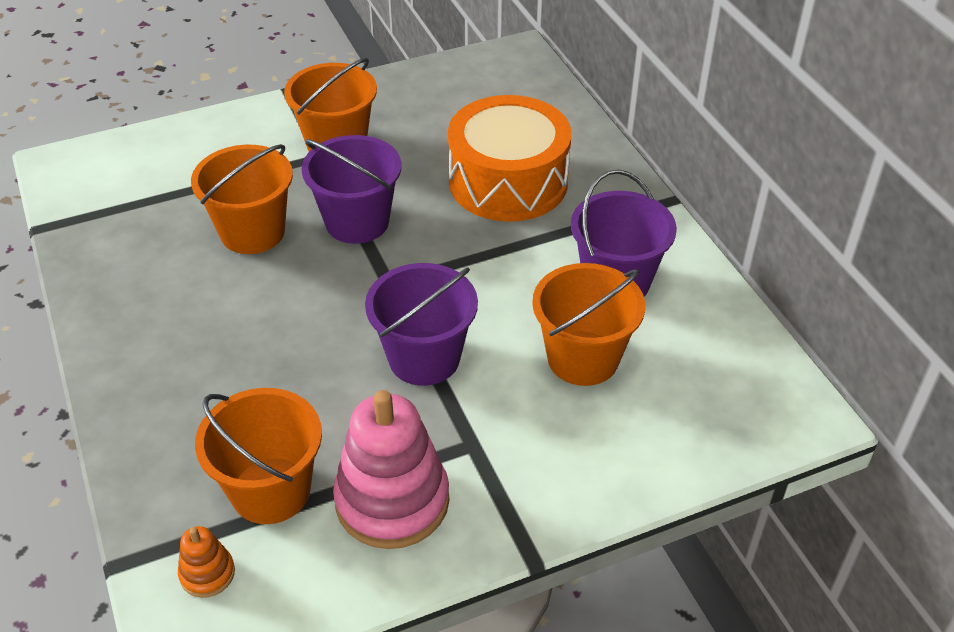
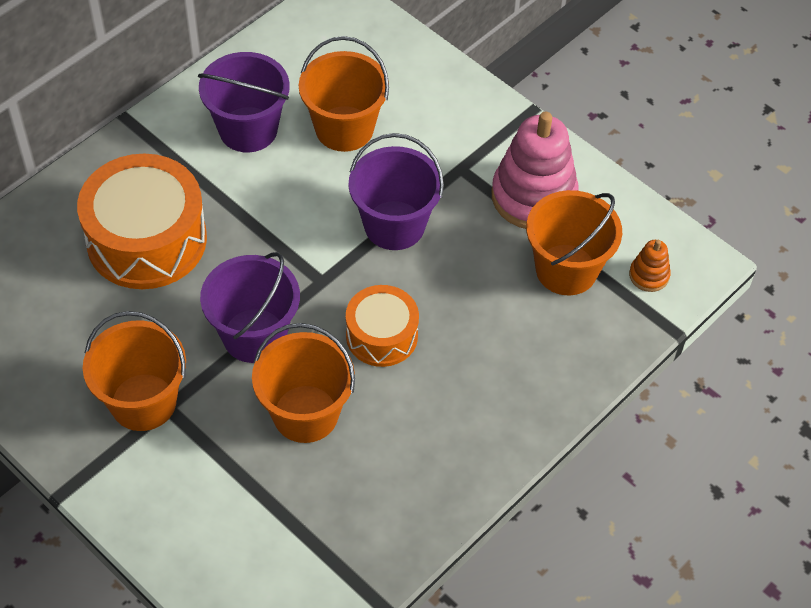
camera: 115 degrees left, 10 degrees up
none -> orange drum [346,285,419,367]

